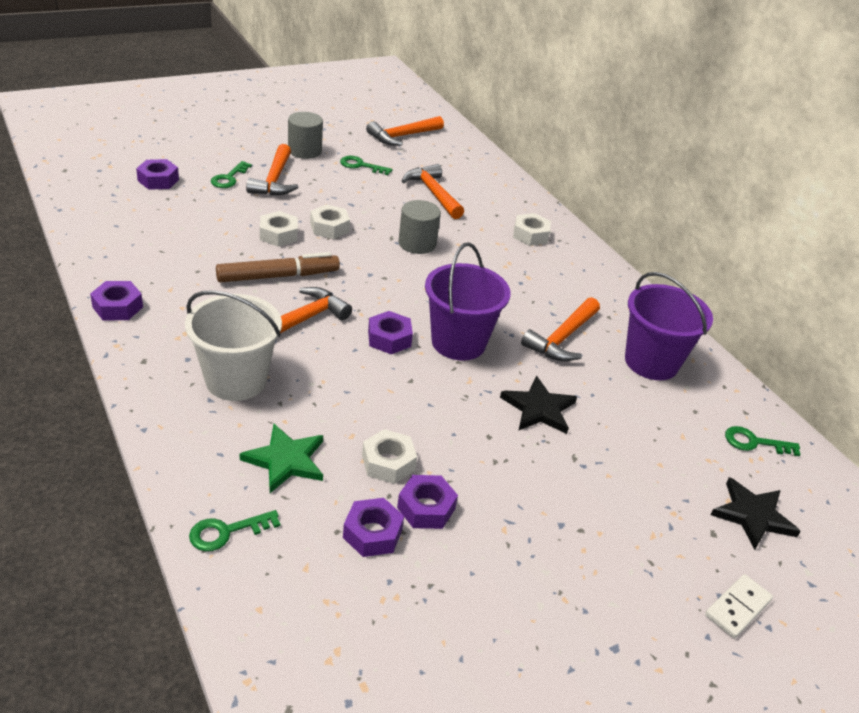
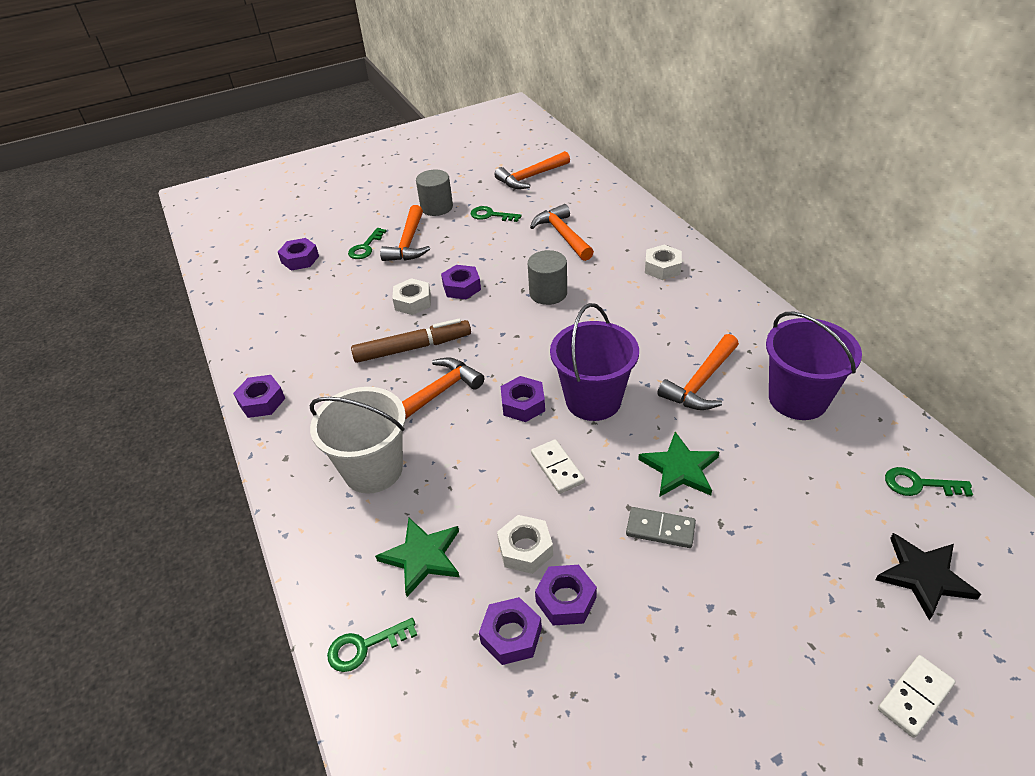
camera: 10 degrees right, 5 degrees up
white nut [310,204,350,239] -> purple nut [441,265,481,299]
black star [500,376,577,434] -> green star [638,432,719,497]
none -> white domino [531,439,585,494]
none -> grey domino [626,507,696,548]

